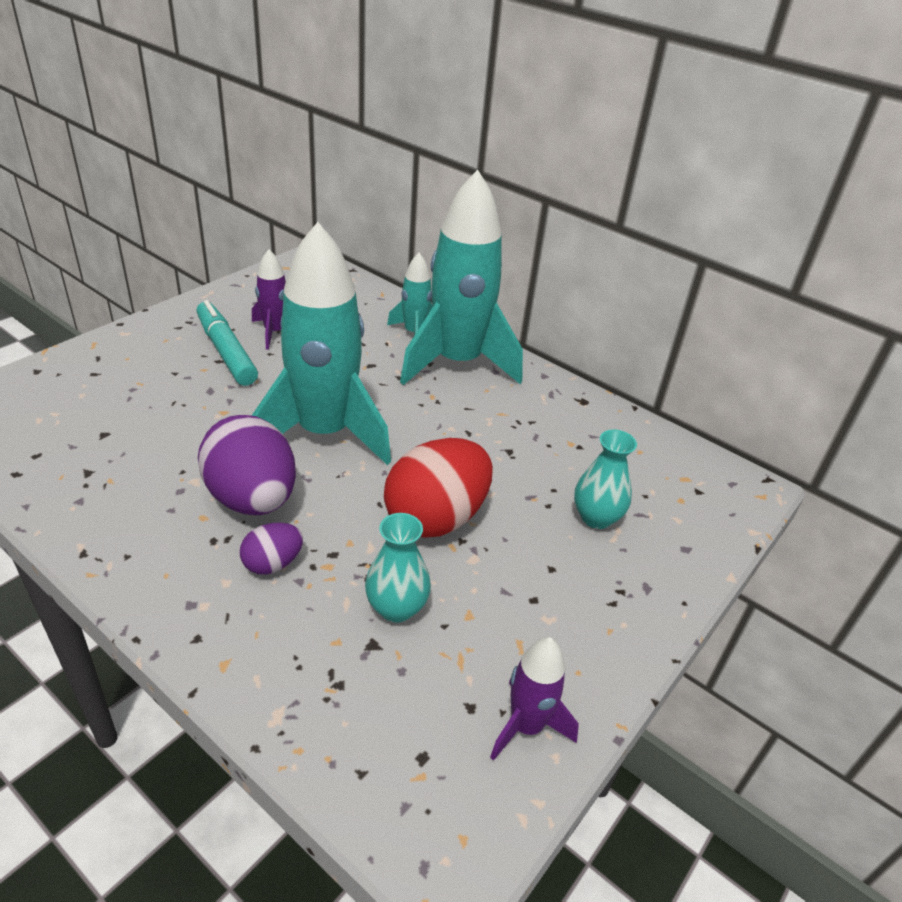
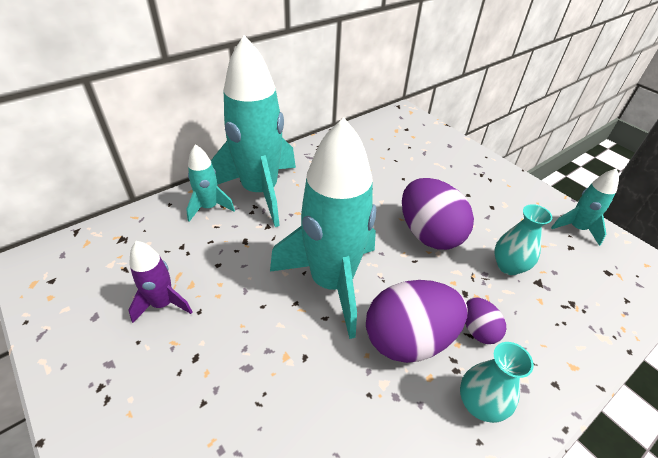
camera: 75 degrees left, 5 degrees up
turquoise marker [196,300,258,386] -> none
red egg [384,438,493,537] -> purple egg [402,178,474,250]
purple rocket [490,637,579,761] -> turquoise rocket [551,168,619,246]
turquoise vase [574,430,637,529] -> turquoise vase moved to [460,342,534,423]

